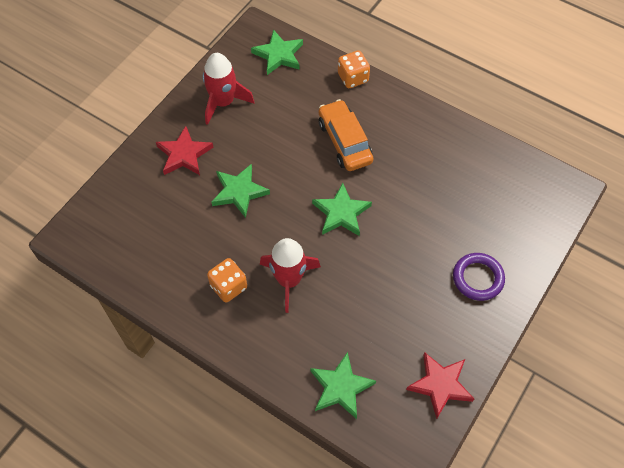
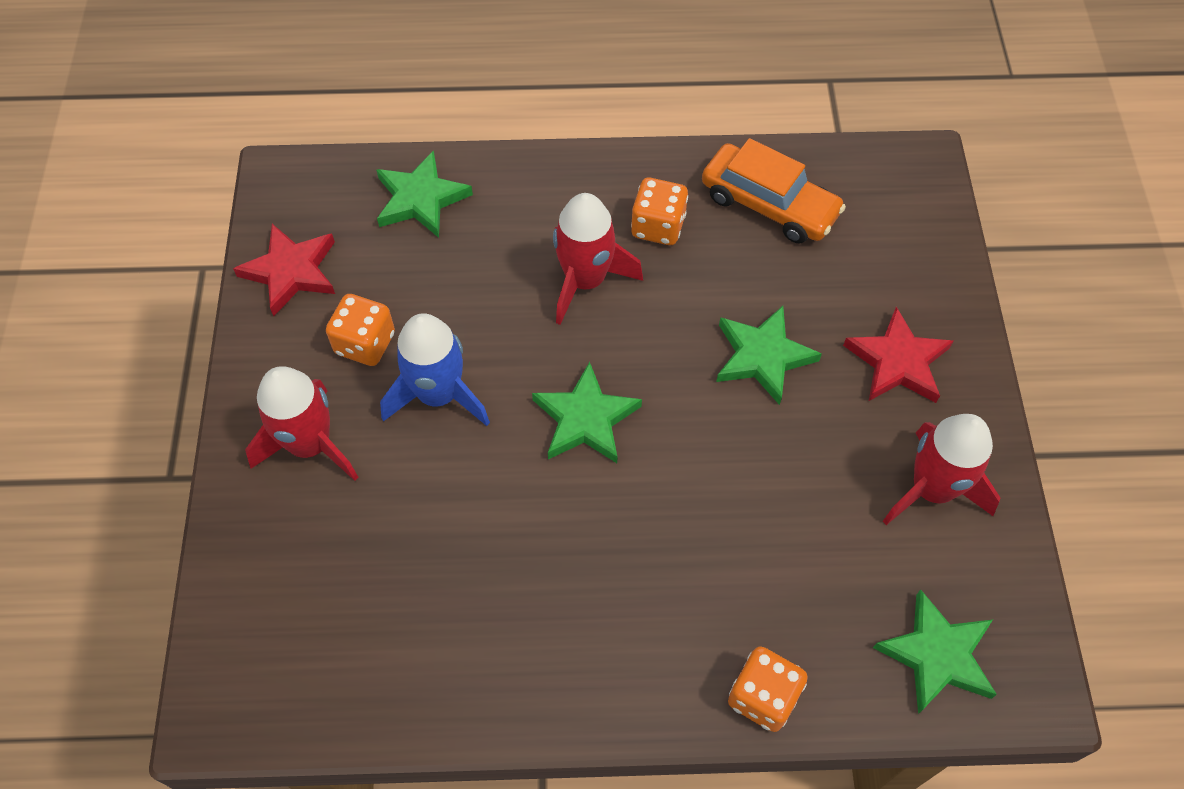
camera: 145 degrees right, 0 degrees up
orange car [319,99,373,171] -> orange car moved to [702,138,846,243]
purple ring [453,253,505,301] -> red rocket [245,366,358,481]
none -> orange dice [326,294,395,366]
none -> blue rocket [380,313,490,426]

